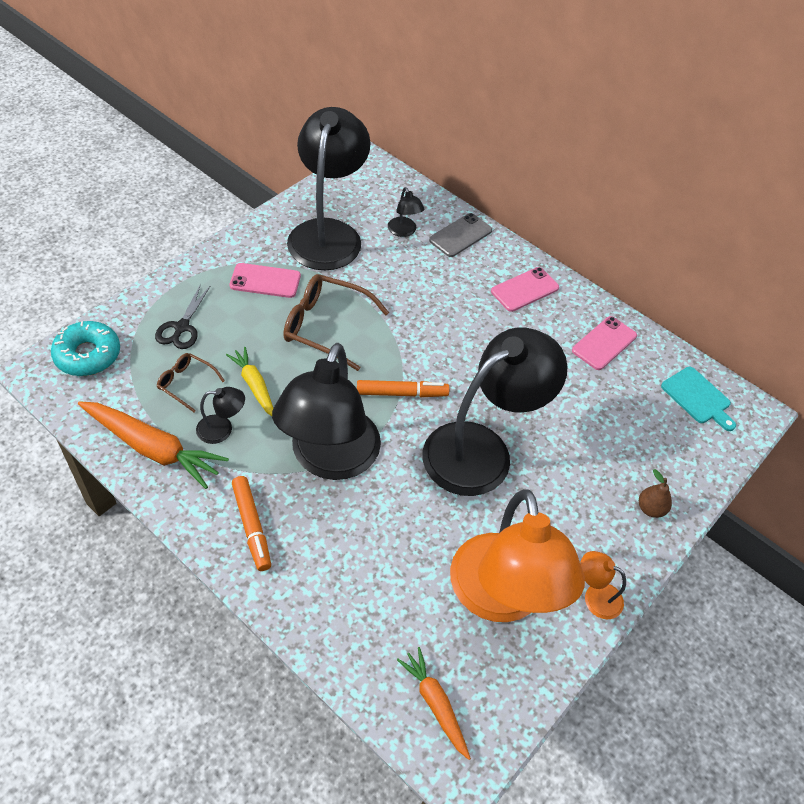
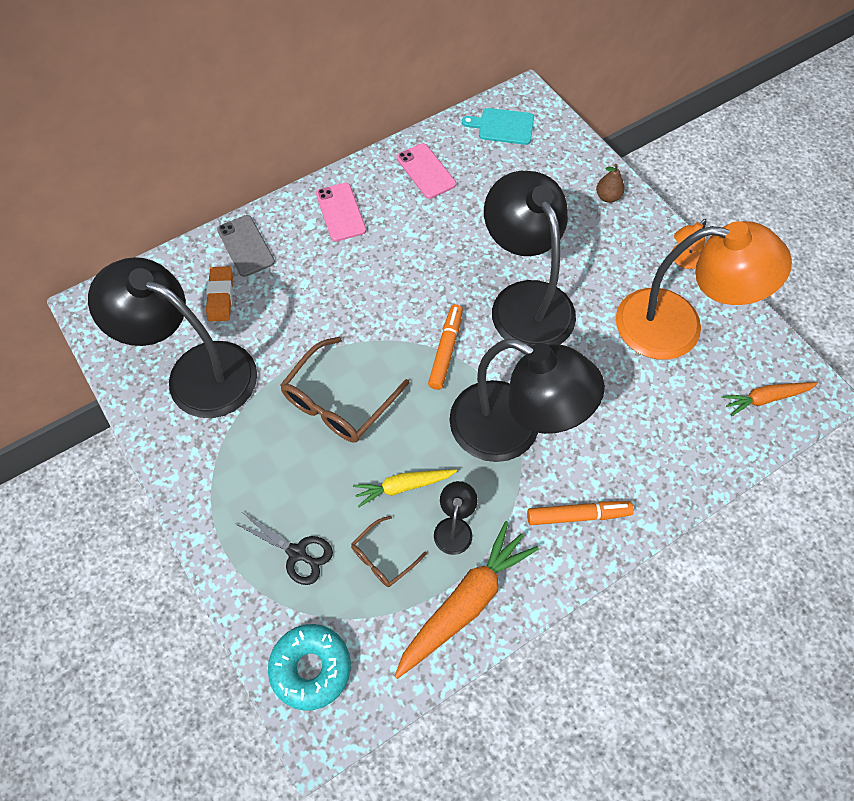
camera: 70 degrees left, 10 degrees up
pink phone [230,263,301,298] -> none
black lamp [388,187,424,237] -> orange eraser [206,266,233,322]
turquoise cutting board [661,367,736,431] -> turquoise cutting board turned 150 degrees counterclockwise [462,108,534,145]

